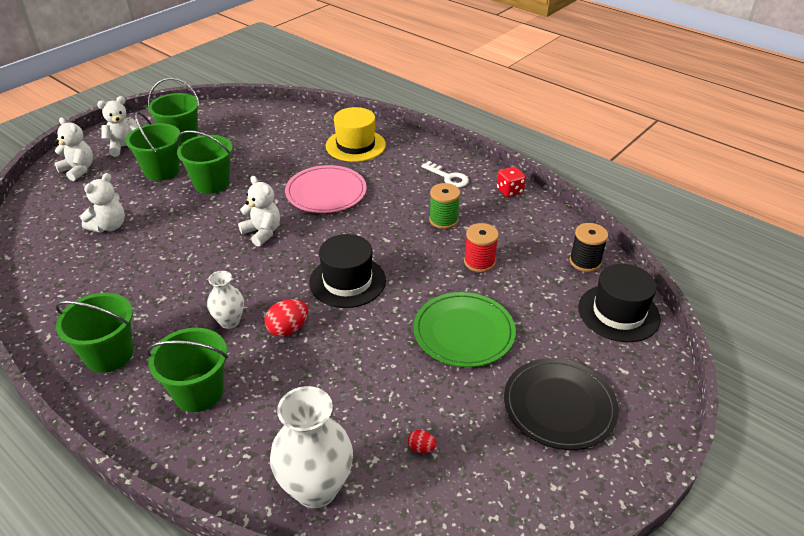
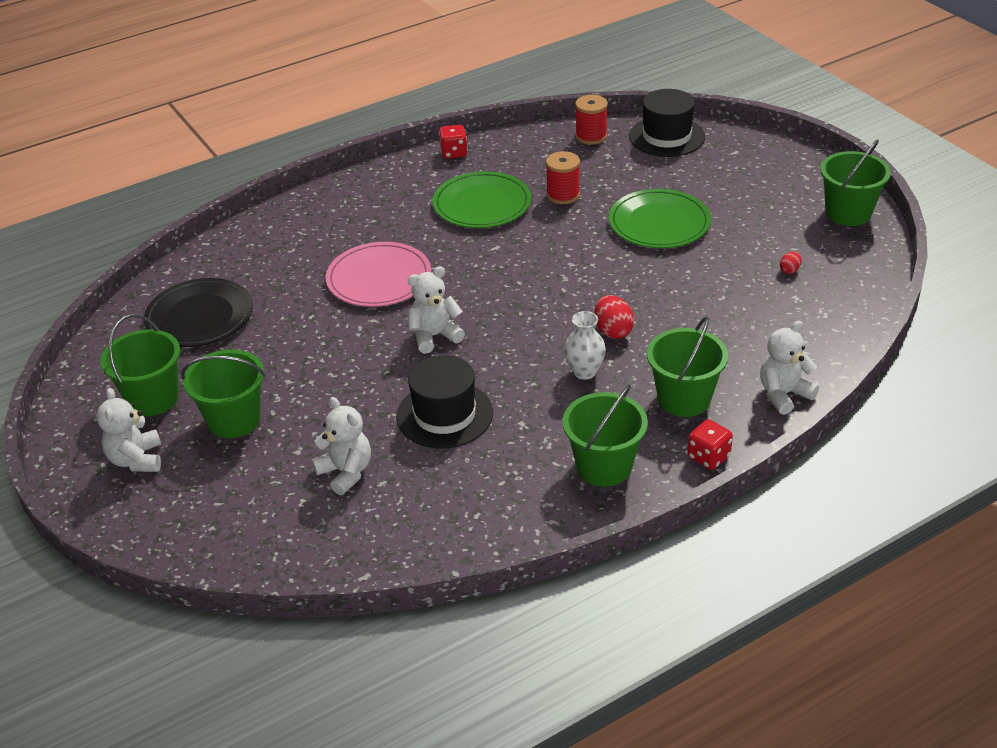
camera: 70 degrees left, 0 degrees up
white teddy bear [55,117,93,181] -> white teddy bear moved to [760,321,819,415]
green bucket [177,130,233,194] -> green bucket moved to [820,139,891,226]
white vase [270,386,353,508] -> none
black hat [309,234,386,308] -> black hat moved to [396,355,493,448]
yellow hat [326,107,386,162] -> none
white key [421,161,469,188] -> none
green spool [429,183,460,229] -> green plate [433,171,531,228]
black plate [504,358,619,450] -> black plate moved to [144,278,253,347]
black spool [569,223,608,272] -> red spool [575,95,608,145]
none -> red dice [687,419,733,470]

